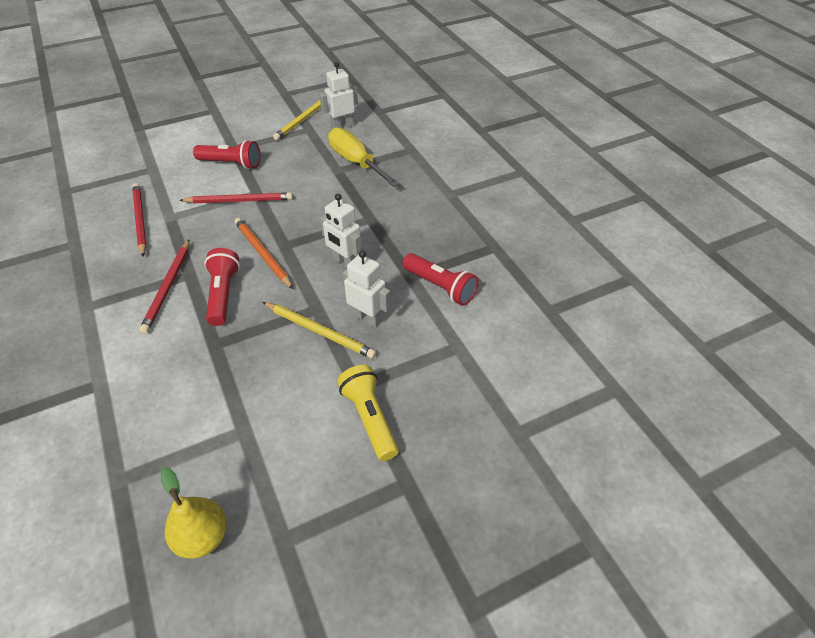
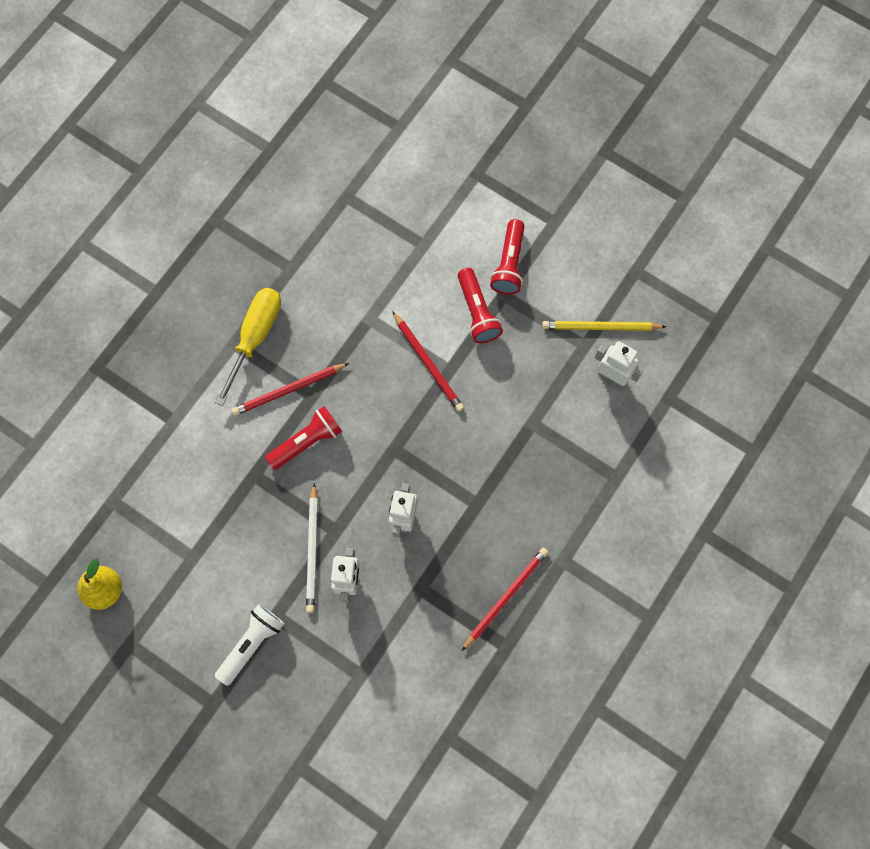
camera: 60 degrees right, 25 degrees up
red pencil [132,183,147,257] -> red pencil moved to [462,548,549,651]
orange pencil [234,218,293,289] -> none
yellow pencil [262,302,376,359] -> white pencil [306,483,318,613]
yellow screwdriver [328,128,400,187] -> yellow screwdriver moved to [215,288,281,406]
yellow flashlight [337,365,399,461] -> white flashlight [215,604,284,686]
red flashlight [403,253,479,306] -> red flashlight moved to [490,219,525,295]

